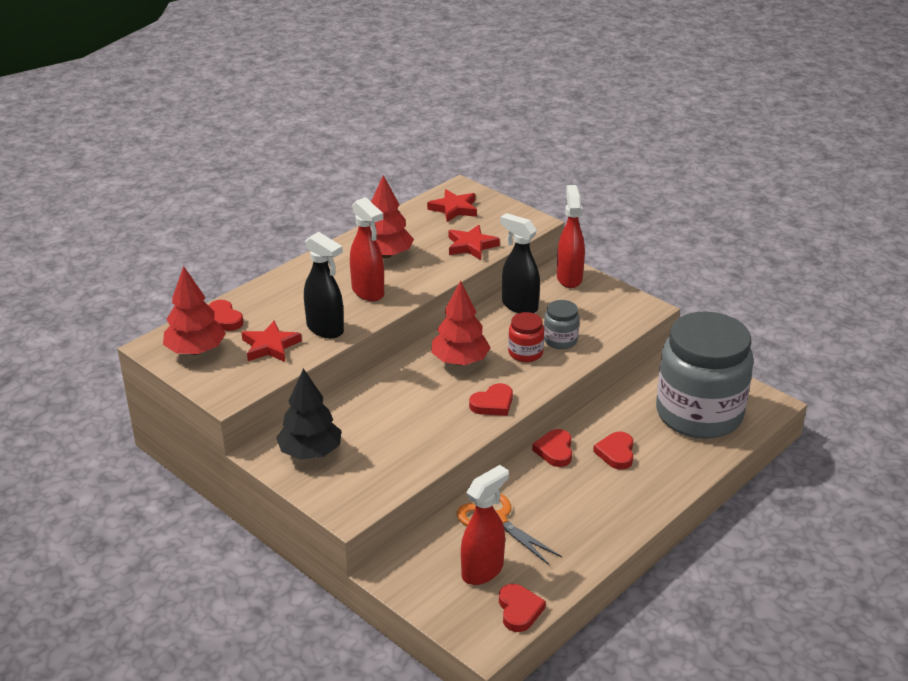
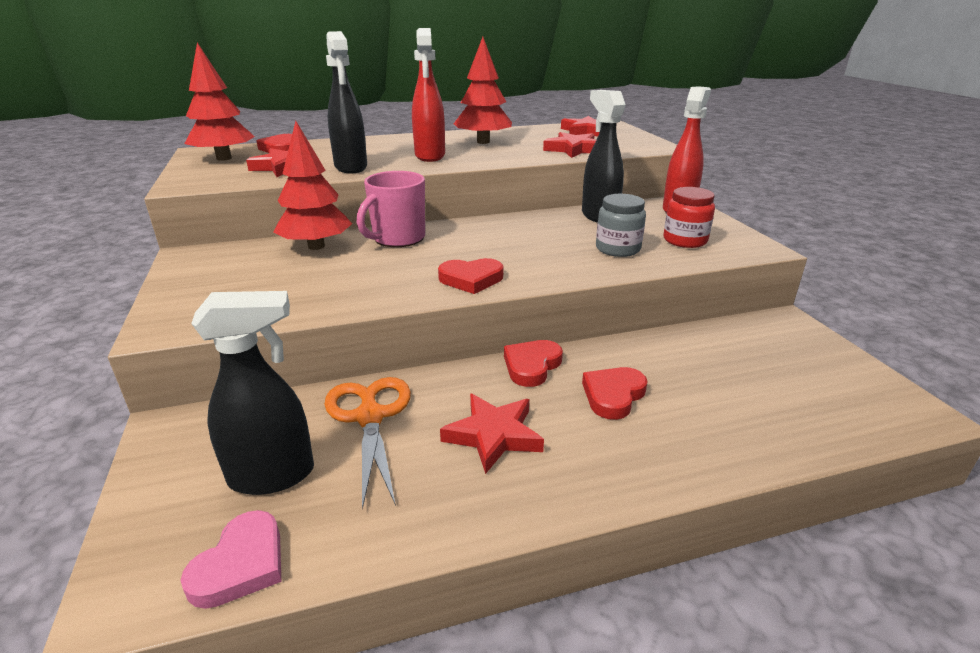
camera: 30 degrees right, 5 degrees down
black tree [276,368,342,460] -> none
red tree [431,280,491,365] -> red tree moved to [273,121,352,250]
red spray bottle [461,465,509,585] -> black spray bottle [191,291,314,495]
red heart [499,584,546,632] -> pink heart [181,510,281,609]
red jar [508,312,544,362] -> red jar moved to [664,187,715,248]
grey jar [656,311,754,439] -> none
none -> pink mug [356,171,425,247]
none -> red star [440,394,544,474]

